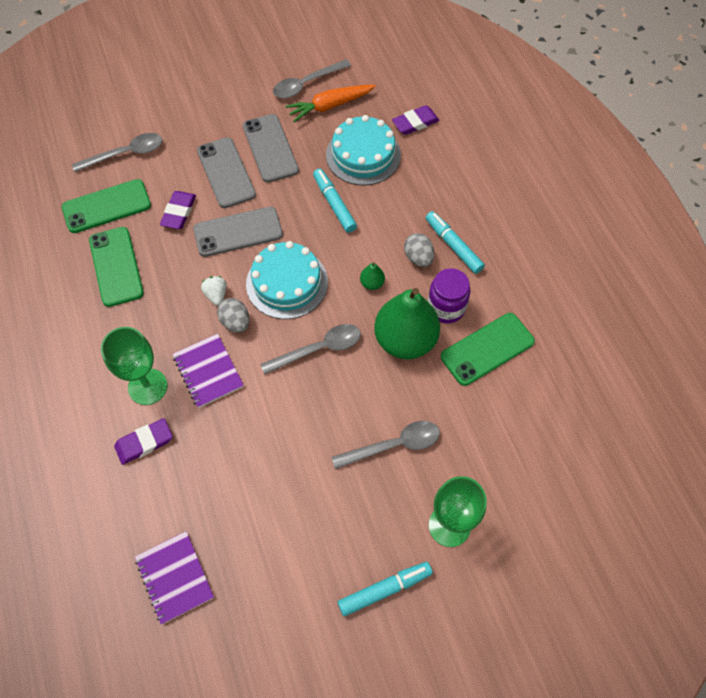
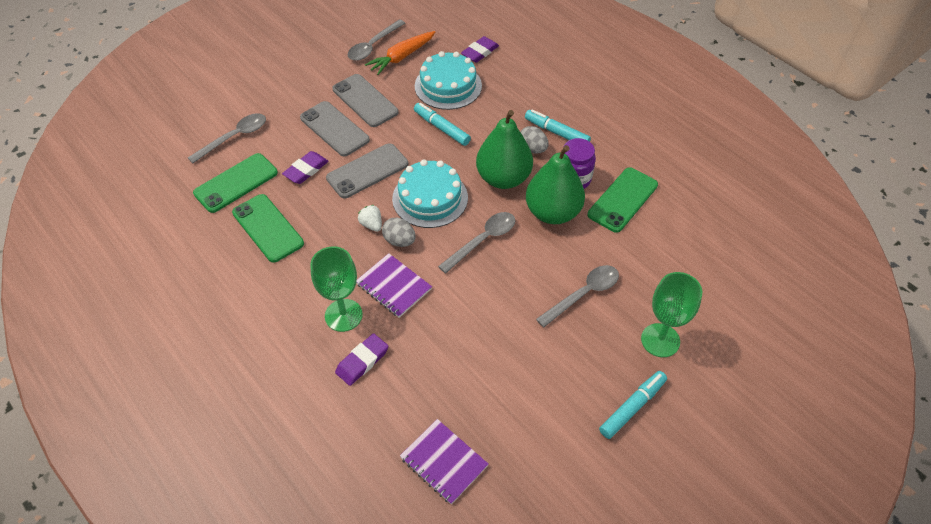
camera: 20 degrees left, 10 degrees down
purple eraser [160,191,196,229] -> purple eraser turned 45 degrees clockwise [282,151,329,184]
green pear [360,262,385,290] -> green pear [476,110,533,189], size x2.49

